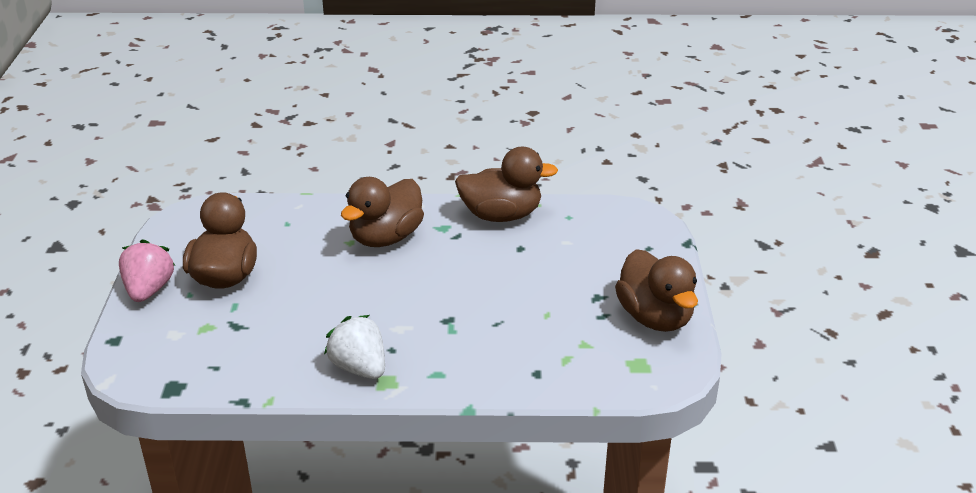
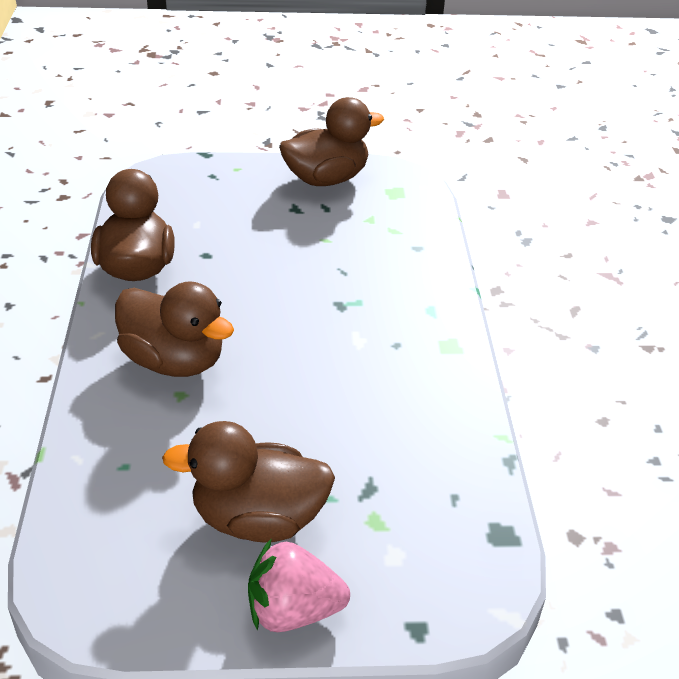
camera: 95 degrees left, 5 degrees up
white strawberry [324,315,385,379] -> none

